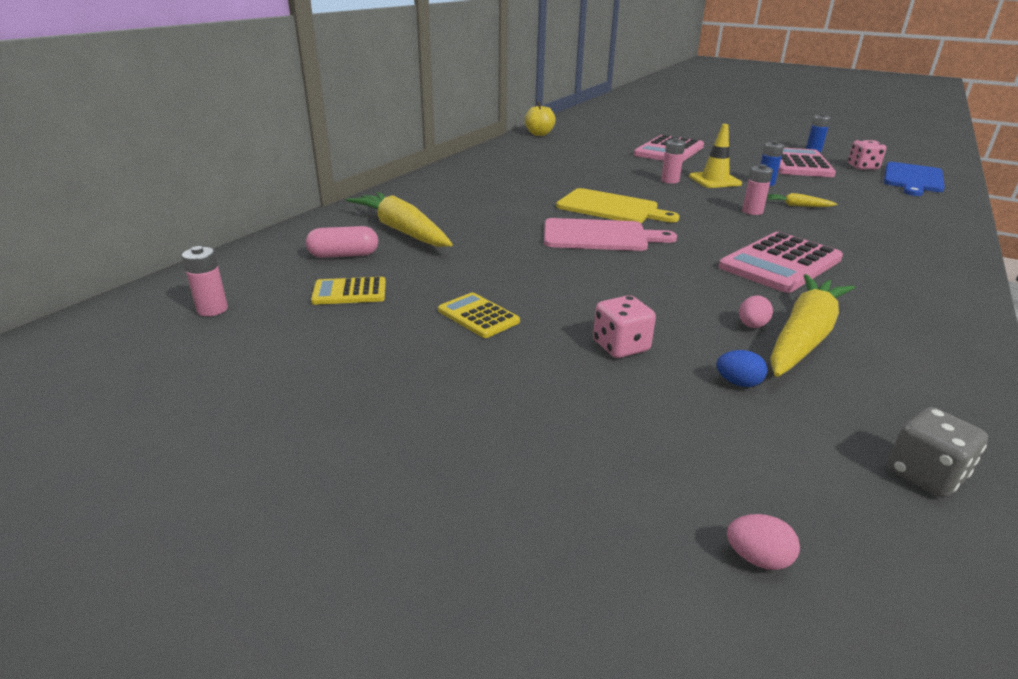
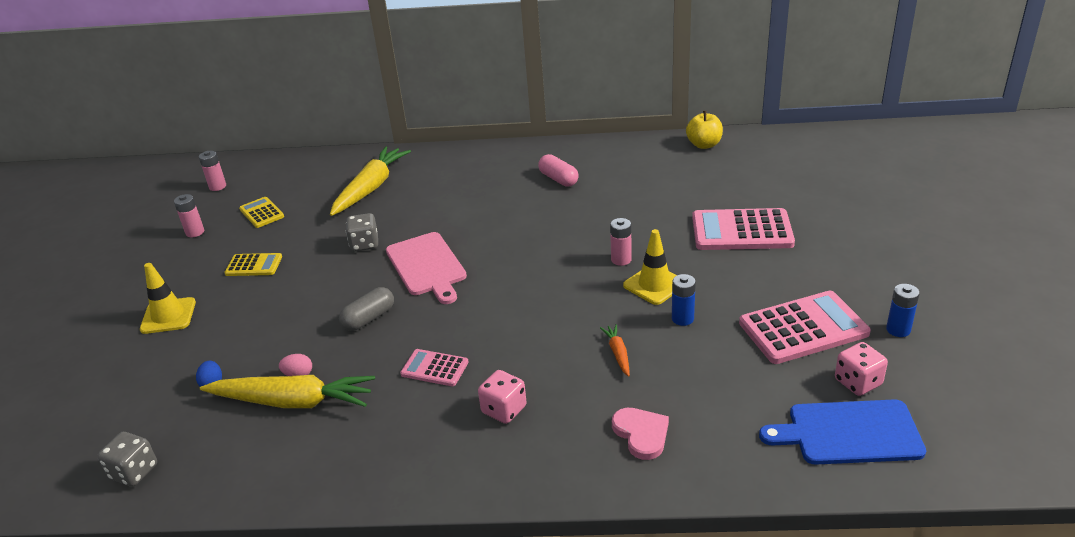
camera: 65 degrees right, 5 degrees up
pink capsule [306,226,378,258] -> pink capsule moved to [538,154,579,187]
yellow calculator [438,292,520,338] -> yellow calculator turned 75 degrees clockwise [224,253,282,276]
yellow cutting board [556,188,680,223] -> none
pink dice [593,295,656,358] -> pink dice moved to [478,370,527,424]
pink calculator [718,232,843,293] -> pink calculator [400,349,469,386], size x0.54
pink egg [727,514,800,570] -> none
pink battery [742,164,773,215] -> pink battery moved to [174,194,204,237]
yellow carrot [767,193,837,207] -> orange carrot [600,324,630,377]
none -> yellow traffic cone [140,263,196,334]
none -> grey capsule [339,287,394,331]
none -> grey dice [346,213,378,252]
none -> pink heart [612,408,669,460]

